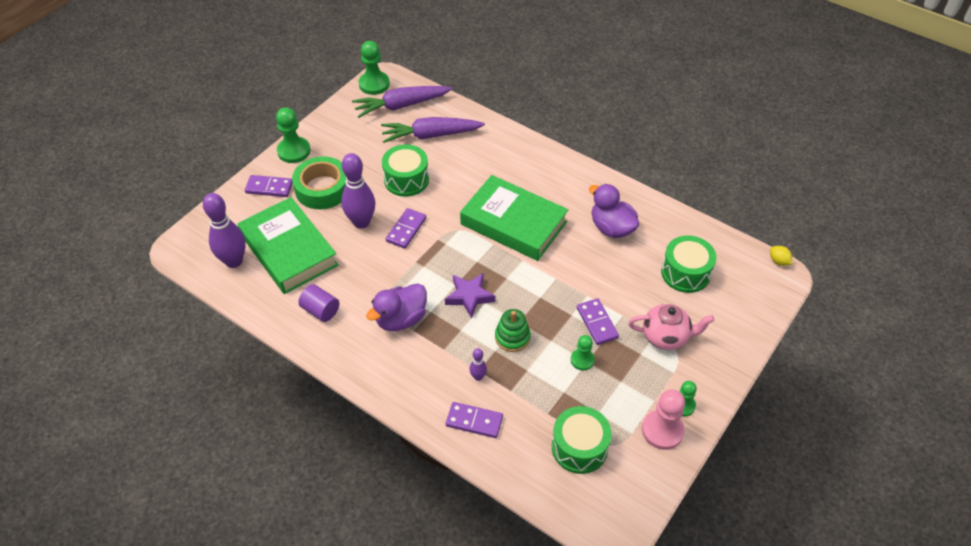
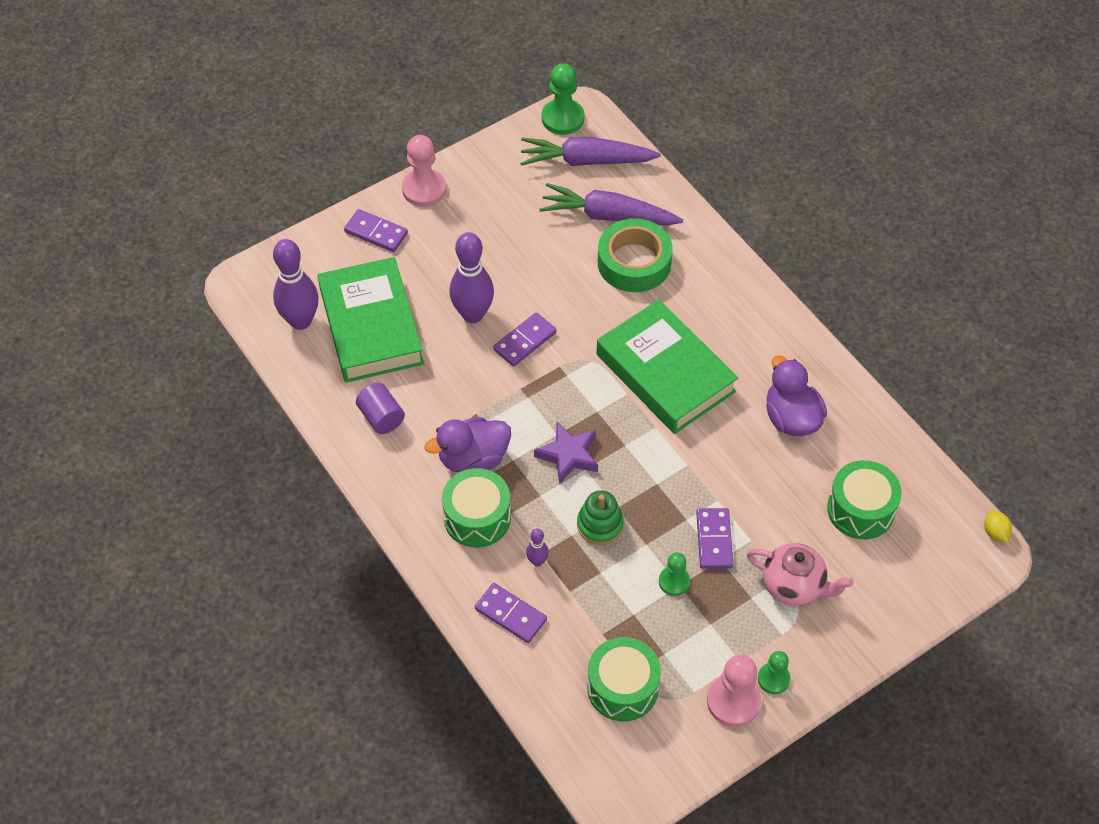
camera: 20 degrees right, 5 degrees up
green pawn [276,107,311,163] -> pink pawn [402,135,446,207]
green tape [292,156,346,209] -> green tape moved to [598,218,673,292]
green drum [382,144,429,197] -> green drum moved to [442,468,511,548]

